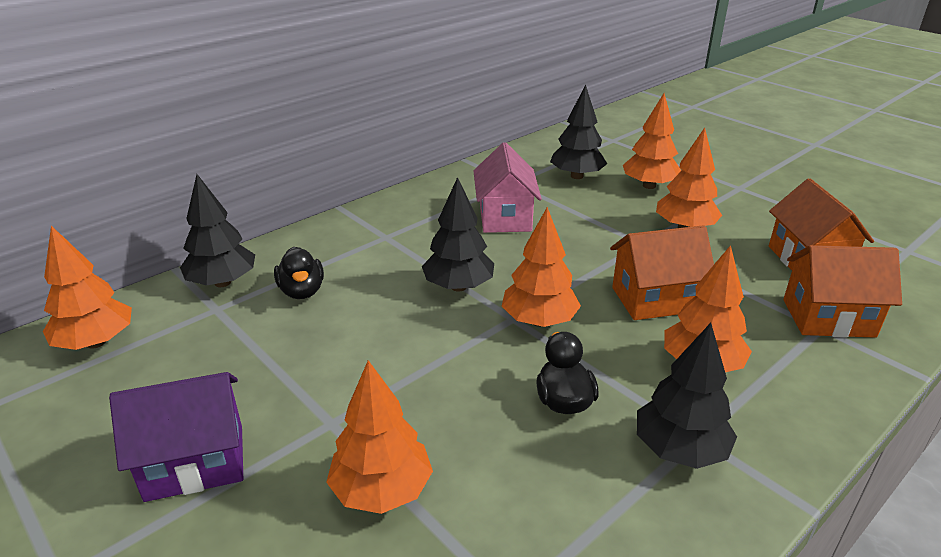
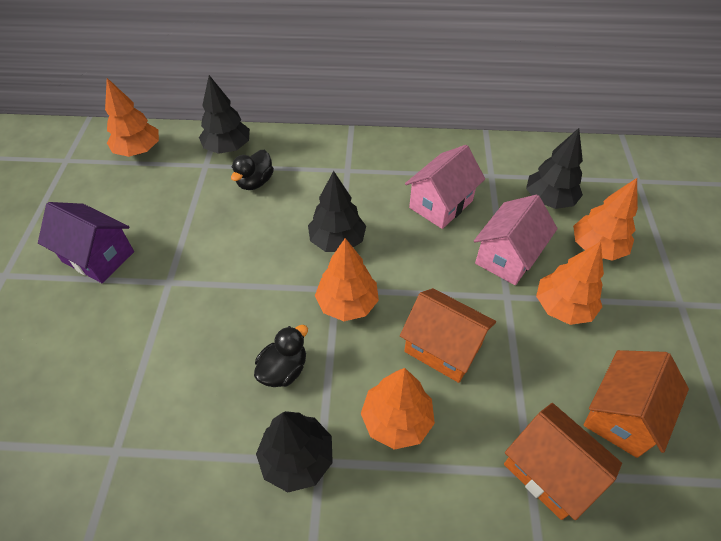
camera: 45 degrees right, 20 degrees up
orange tree [326,360,433,514] -> none
none -> pink house [474,195,558,285]

